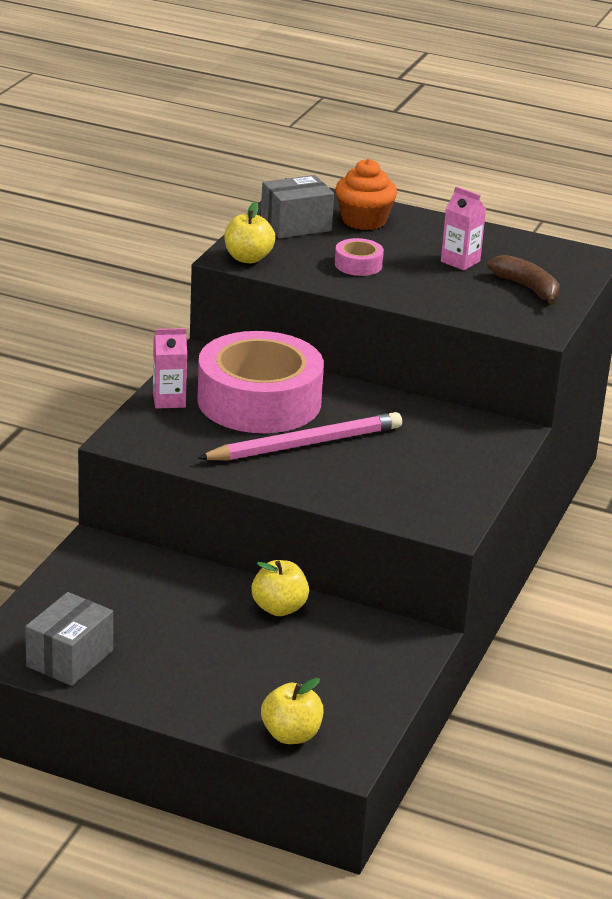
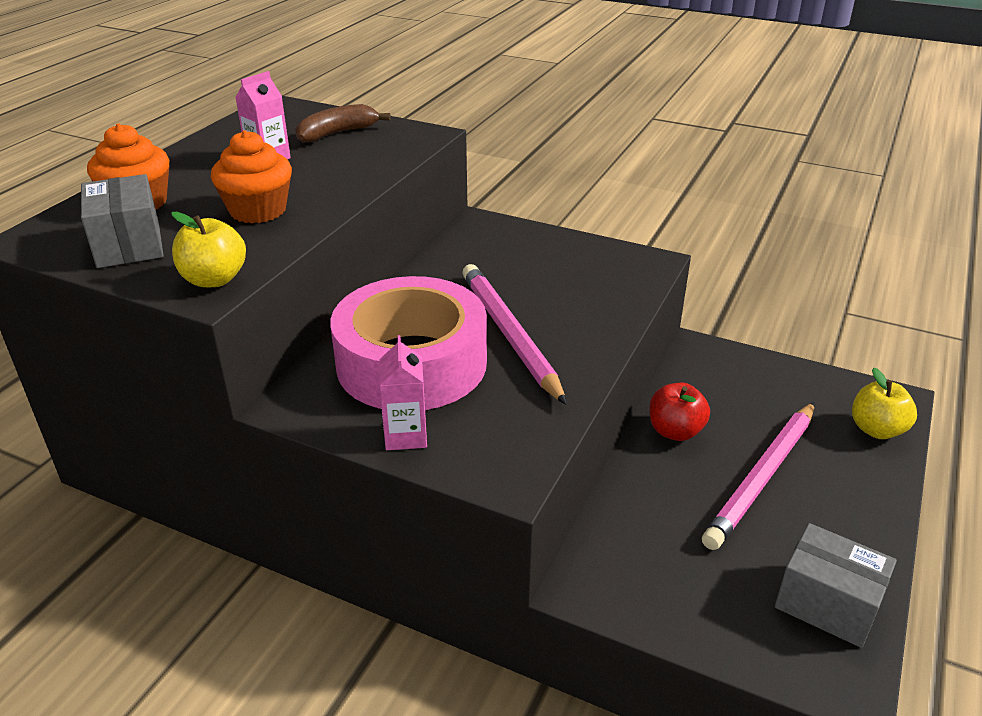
camera: 85 degrees left, 5 degrees up
yellow apple [251,560,309,616] -> red apple [649,383,710,441]
pink tape [335,238,384,276] -> orange cupcake [211,130,292,223]
none -> pink pencil [702,402,815,550]

